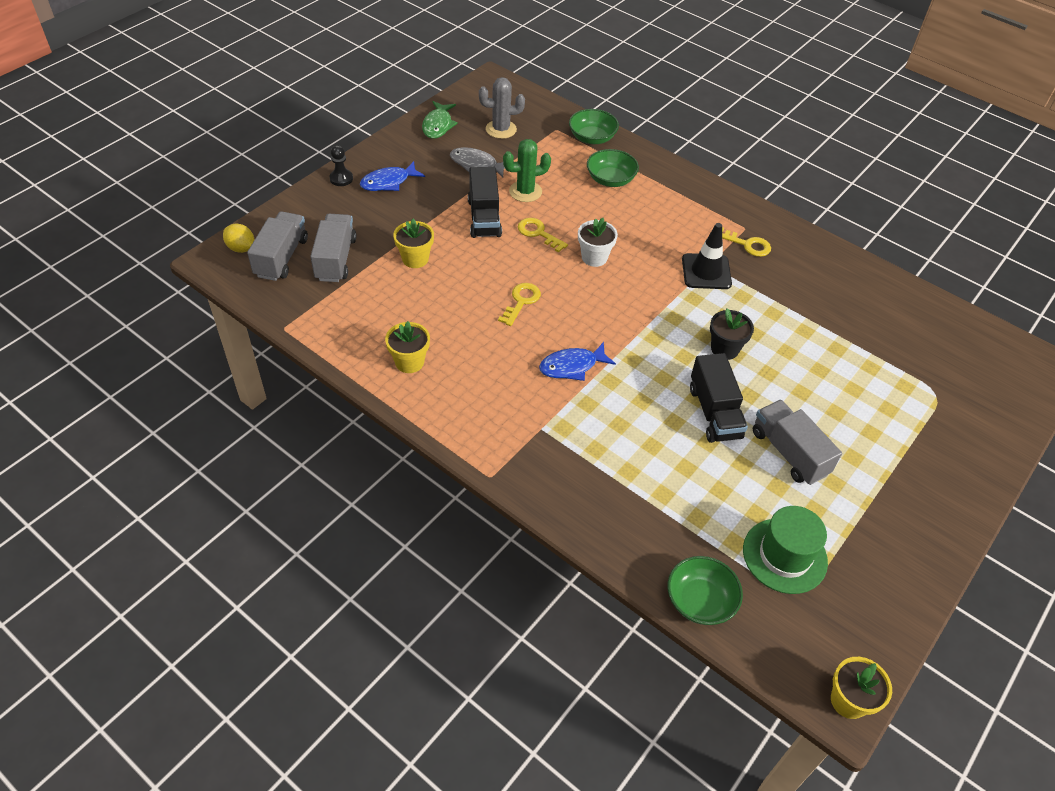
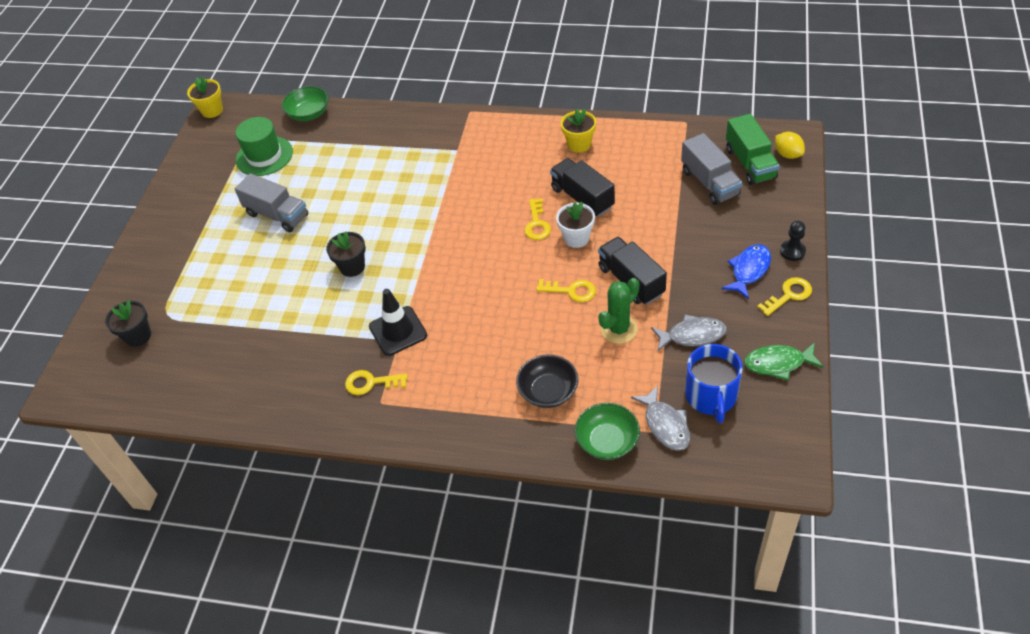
camera: 160 degrees right, 0 degrees up
yellow lemon [223,224,254,253] -> yellow lemon turned 45 degrees clockwise [775,132,805,159]
grey truck [247,211,308,281] -> green truck [726,114,780,185]
yellow flower pot [393,218,434,268] -> none
green fish [422,101,458,139] -> green fish turned 75 degrees counterclockwise [744,343,824,380]
grey cactus [479,77,525,139] -> blue mug [685,344,743,423]
blue fish [539,342,616,381] -> none
white flower pot [578,218,618,267] -> white flower pot moved to [556,202,595,248]
green bowl [587,149,639,187] -> black bowl [516,354,579,408]
black truck [690,353,748,443] -> black truck moved to [550,158,615,217]
none -> black flower pot [105,300,151,347]
none -> grey fish [631,386,690,451]
none -> yellow key [757,277,812,316]

